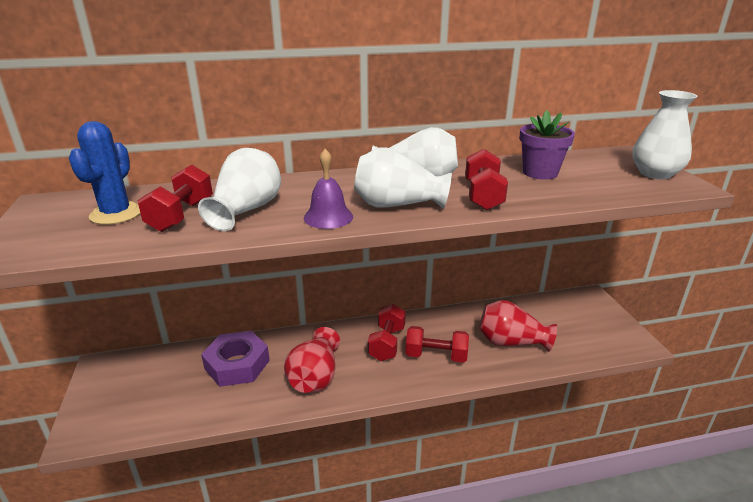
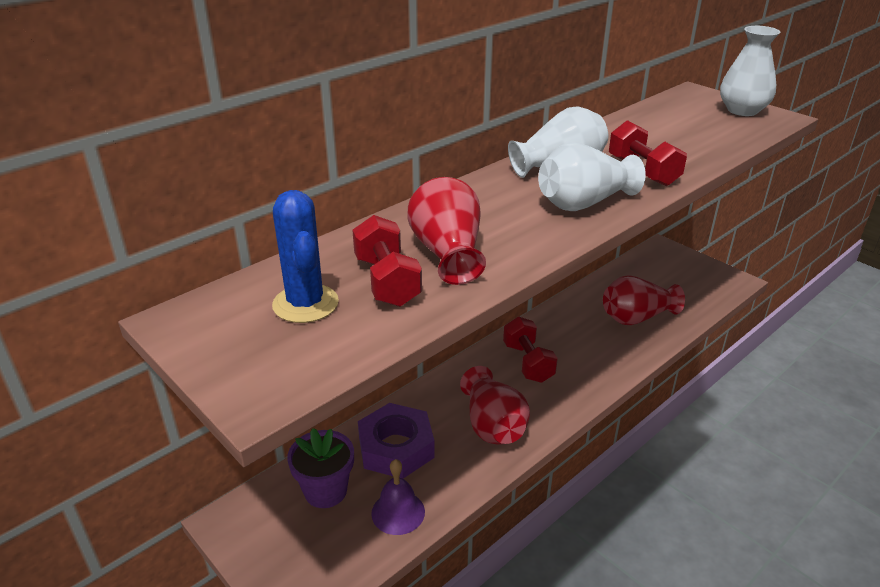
camera: 30 degrees left, 5 degrees up
white vase [198,148,281,231] -> red vase [408,177,486,285]
purple bell [304,149,353,229] -> purple bell moved to [371,459,425,535]
red dumbbell [405,326,469,363] -> none
purple flower pot [520,110,575,180] -> purple flower pot moved to [287,428,354,508]

